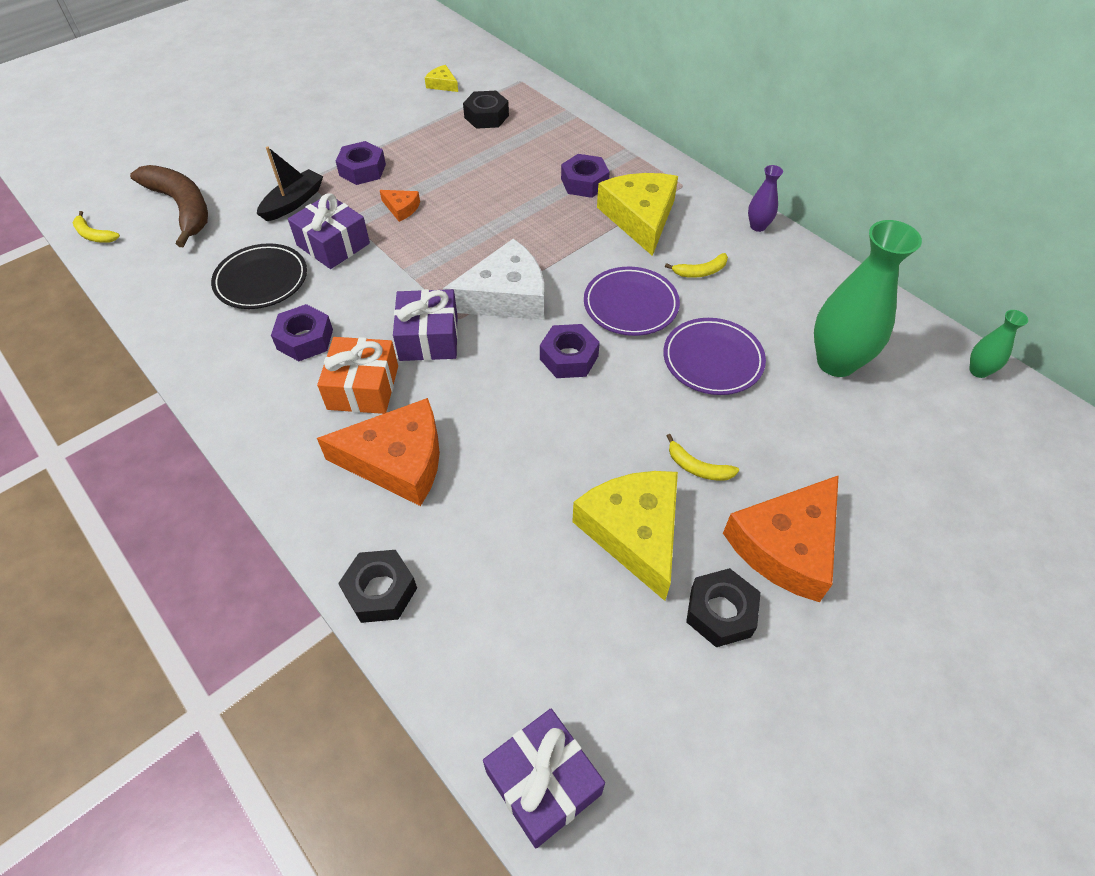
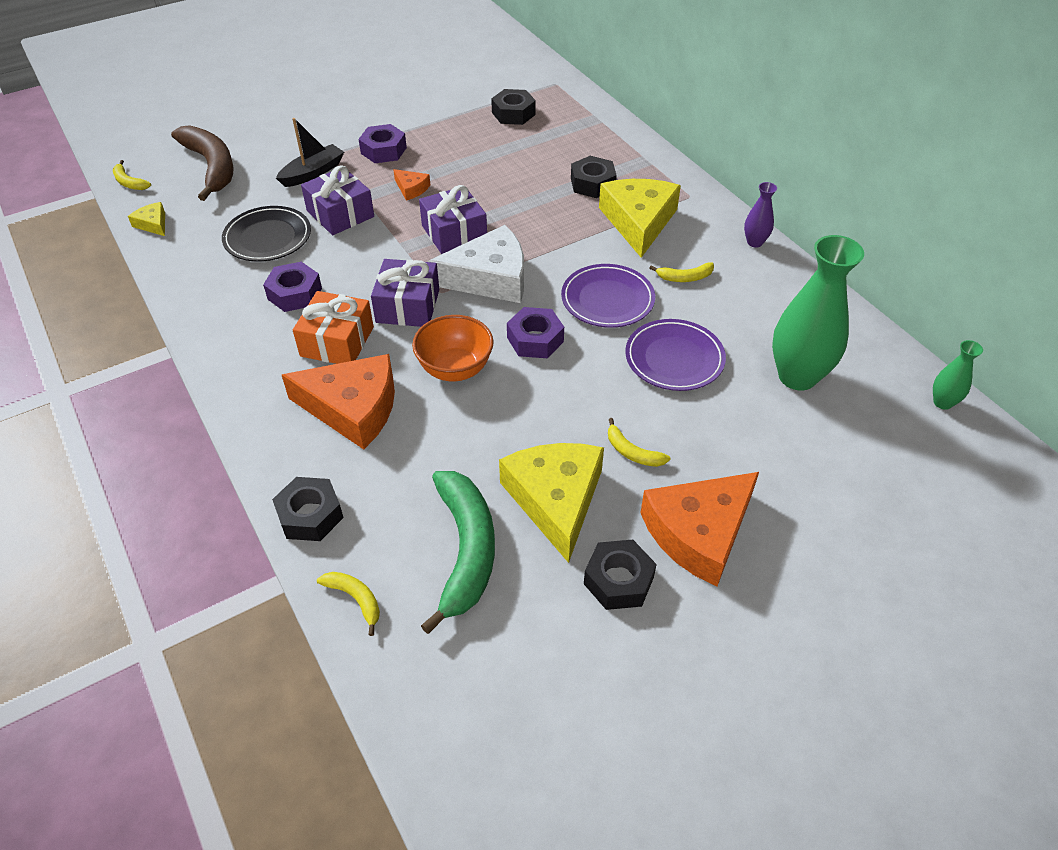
camera: 10 degrees right, 5 degrees down
yellow cheese [425,65,458,92] -> yellow cheese moved to [128,202,165,236]
purple gift [483,709,605,848] -> purple gift moved to [419,185,487,254]
purple nut [561,154,610,198] -> black nut [571,156,617,198]
none -> yellow banana [317,572,380,636]
none -> orange bowl [412,315,494,381]
none -> green banana [421,471,495,634]

